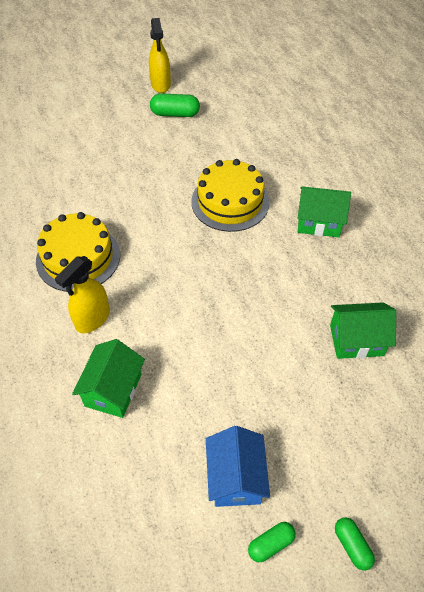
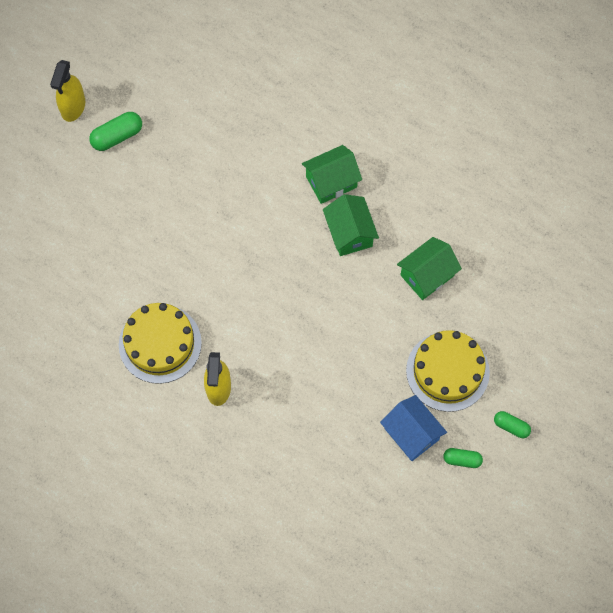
camera: 35 degrees left, 15 degrees up
green house [72,339,145,418] -> green house moved to [323,194,379,256]
yellow spray bottle [149,18,171,93] -> yellow spray bottle turned 60 degrees clockwise [50,60,85,122]
yellow cake [191,159,269,232] -> yellow cake moved to [406,330,490,412]
green capsule [248,522,296,562] -> green capsule turned 75 degrees clockwise [443,448,483,468]

